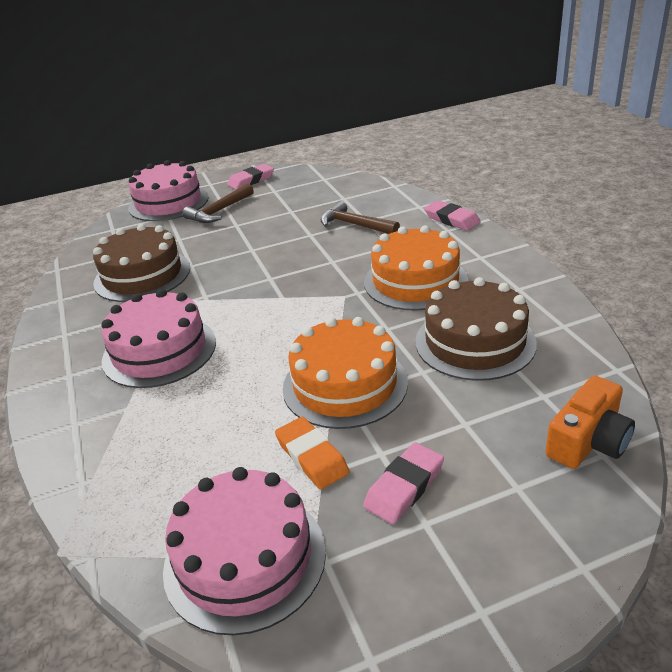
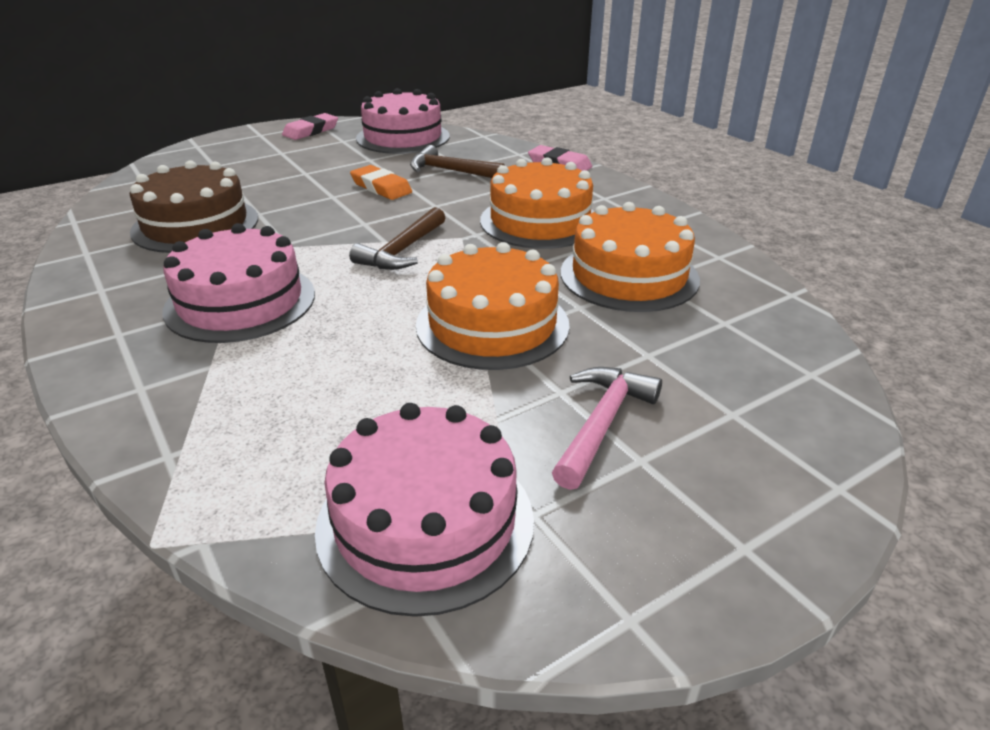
camera: 15 degrees left, 0 degrees up
pink cake [128,160,209,221] -> pink cake moved to [356,88,450,154]
brown hammer [182,183,254,223] -> brown hammer moved to [349,207,445,270]
orange eraser [275,417,350,489] -> orange eraser moved to [350,165,412,200]
pink eraser [363,443,444,524] -> pink hammer [552,367,662,490]
brown cake [415,277,537,381] -> orange cake [561,202,700,312]
orange camera [546,376,635,469] -> none

